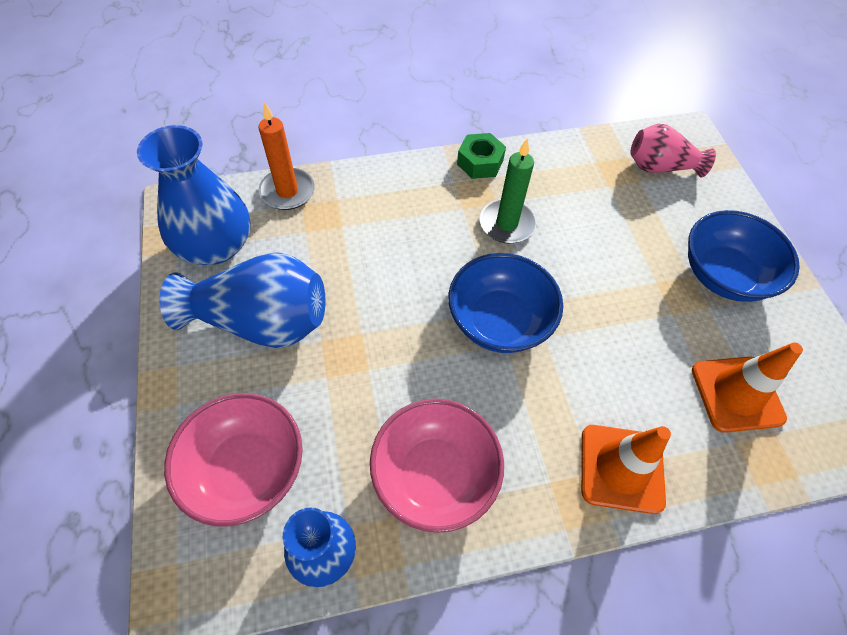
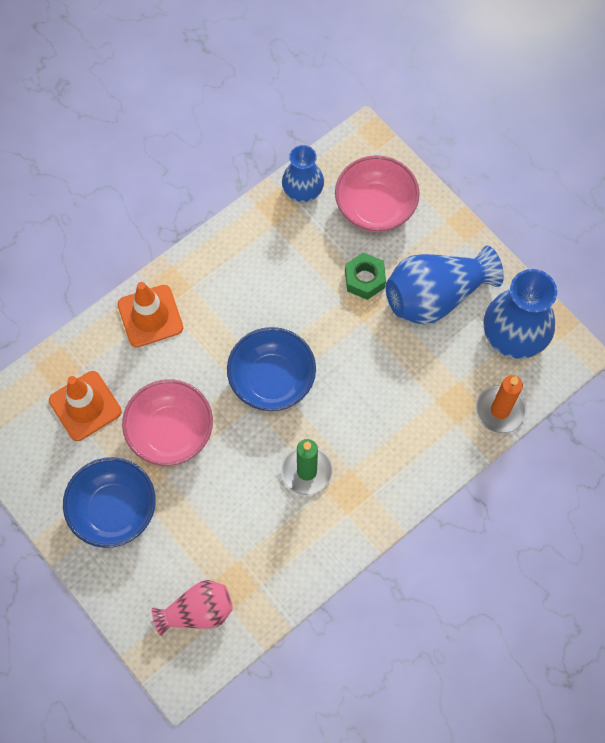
camera: 155 degrees right, 10 degrees up
pink bowl [370,399,504,533] -> pink bowl moved to [122,379,213,466]
green nut [457,133,506,179] -> green nut moved to [345,252,386,300]

